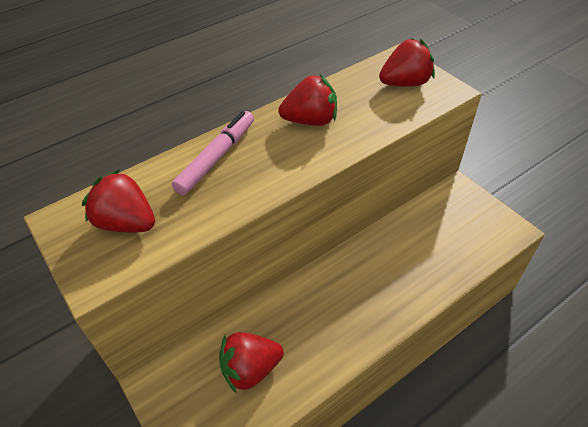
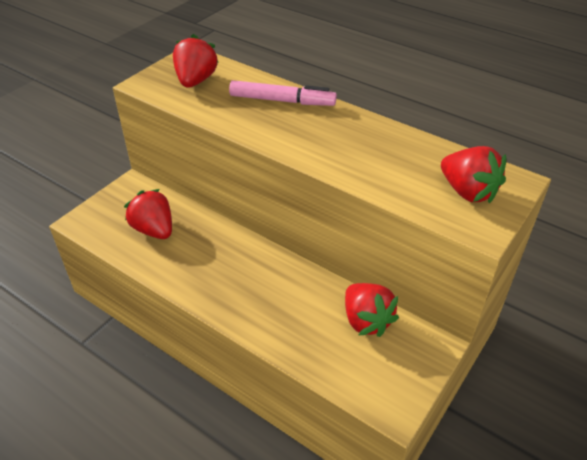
camera: 70 degrees right, 5 degrees down
red strawberry [279,74,337,126] -> red strawberry moved to [345,283,399,337]

